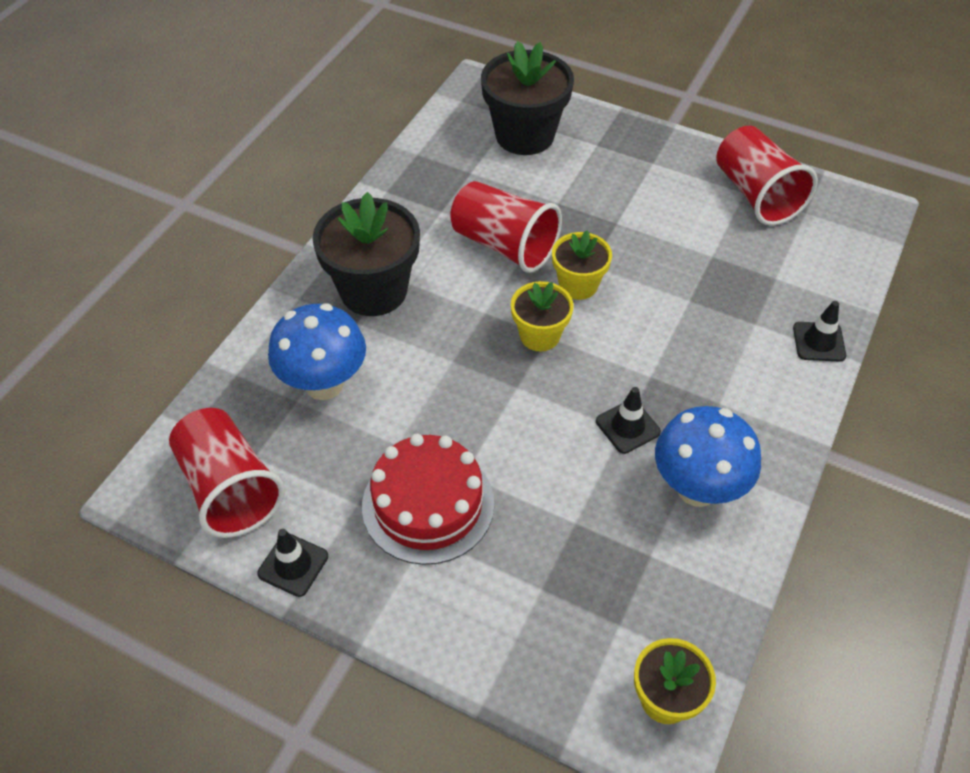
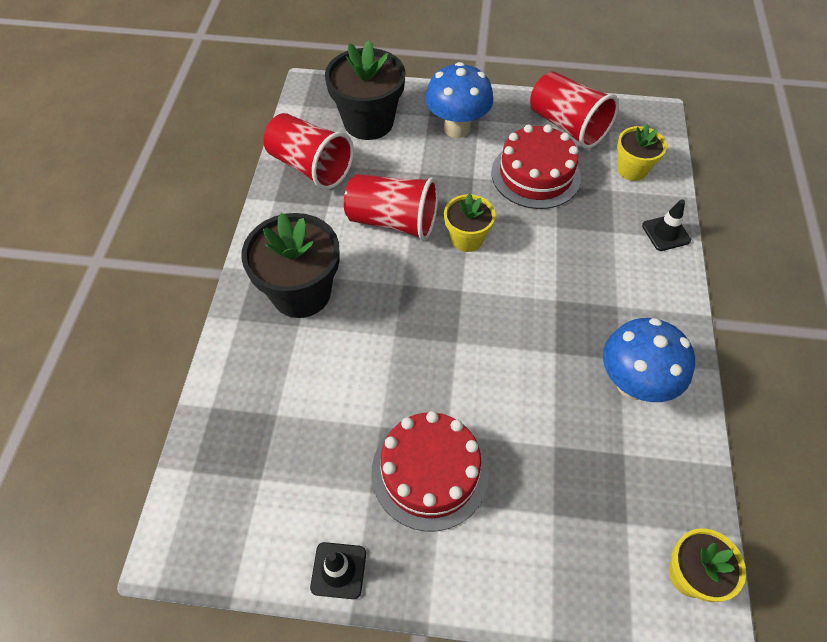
camera: 20 degrees left, 5 degrees up
red cup [169,408,285,538] -> red cup moved to [264,113,354,190]
blue mushroom [268,303,366,400] -> blue mushroom moved to [425,62,493,138]
yellow flower pot [511,281,574,351] -> yellow flower pot moved to [617,124,667,181]
black traffic cone [596,387,661,454] -> none
none -> red cake [491,124,581,209]

